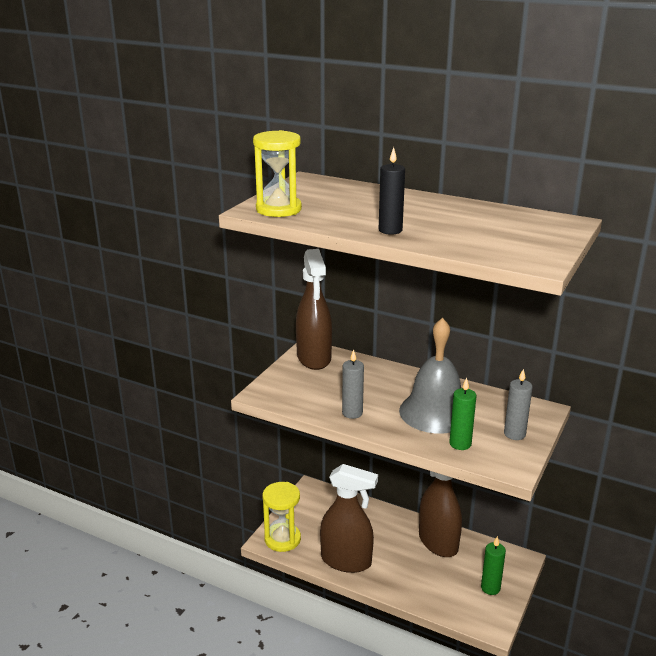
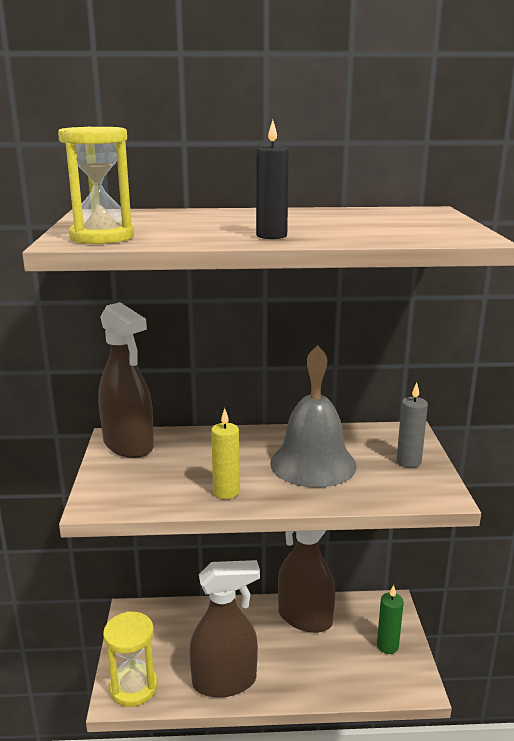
camera: 30 degrees left, 5 degrees down
grey candle [342,349,364,419] -> yellow candle [211,408,240,499]
green candle [449,378,477,450] -> none

